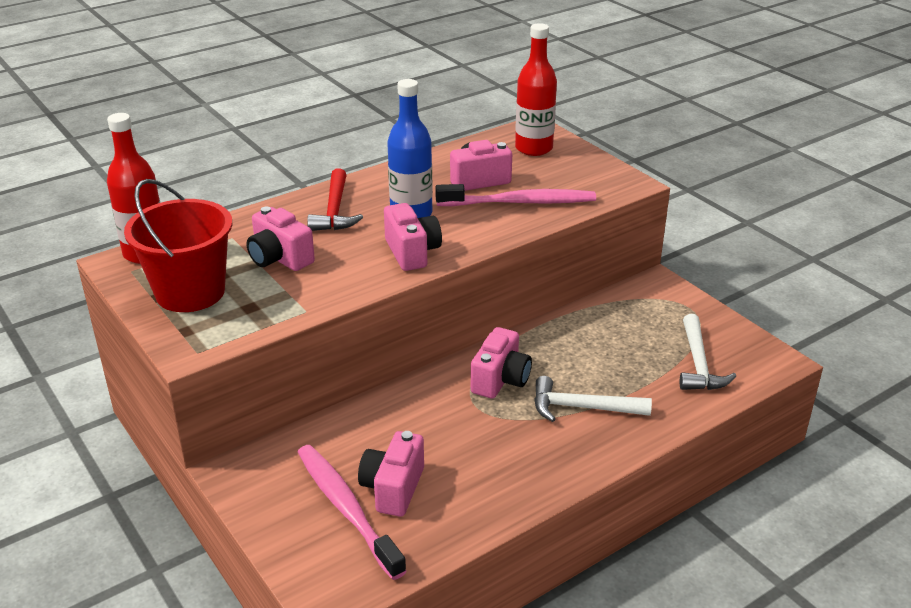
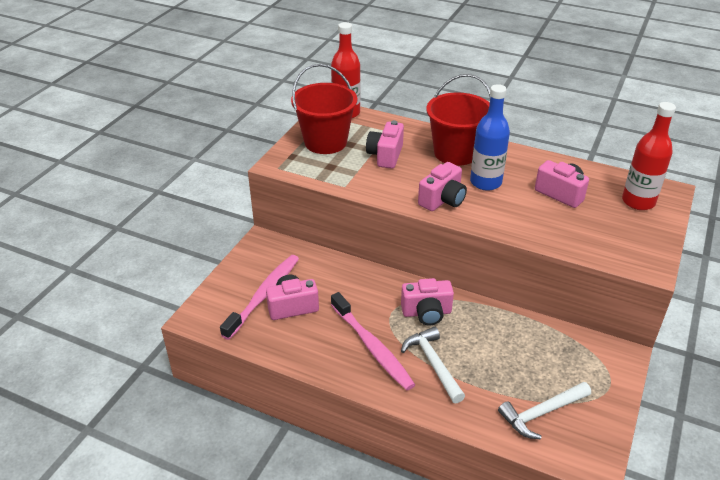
camera: 60 degrees right, 5 degrees up
red hammer [307,168,363,231] -> red bucket [426,74,491,166]
pink toothbrush [435,184,596,206] -> pink toothbrush moved to [331,292,415,391]

